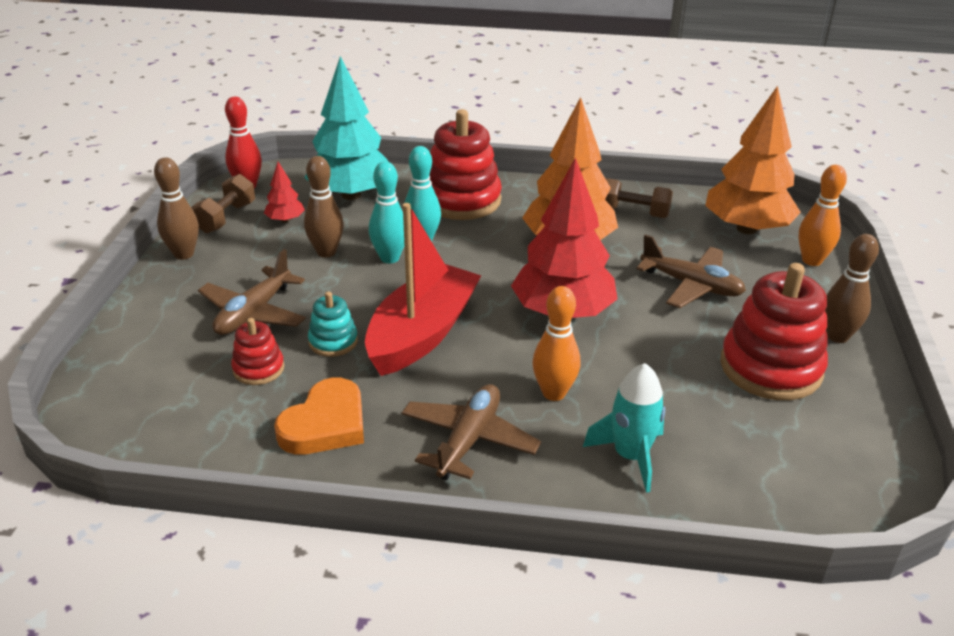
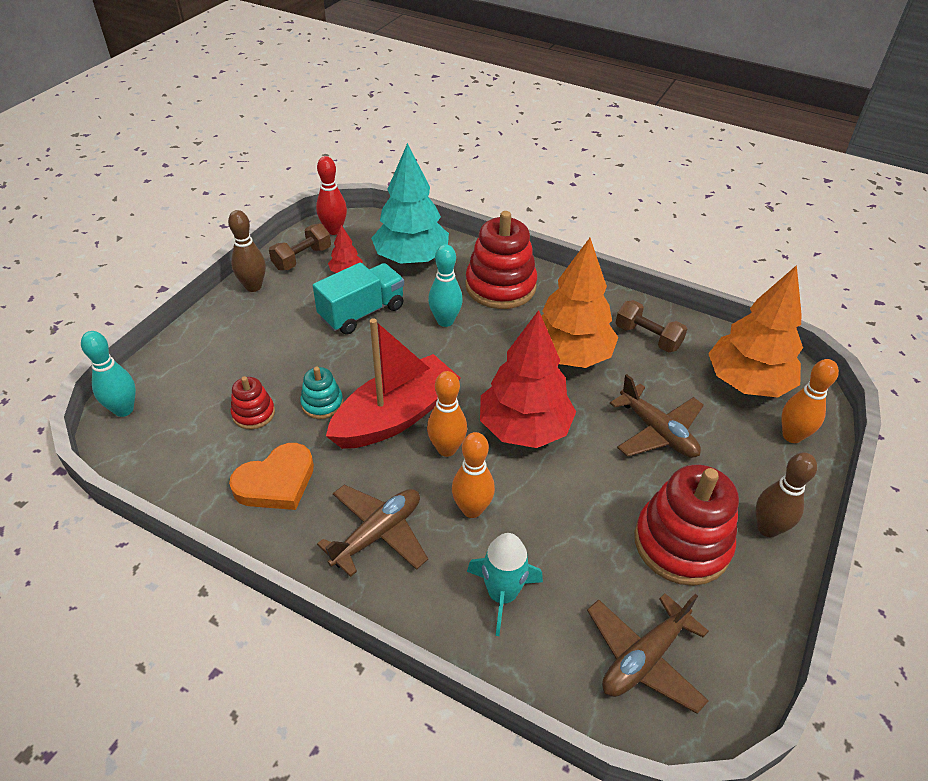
camera: 20 degrees right, 10 degrees up
brown plane [198,249,306,335] -> brown plane moved to [587,593,709,714]
brown bowling pin [304,156,344,257] -> turquoise truck [313,262,404,335]
turquoise bowling pin [369,161,404,264] -> turquoise bowling pin moved to [81,331,136,417]
none -> orange bowling pin [427,371,467,457]

